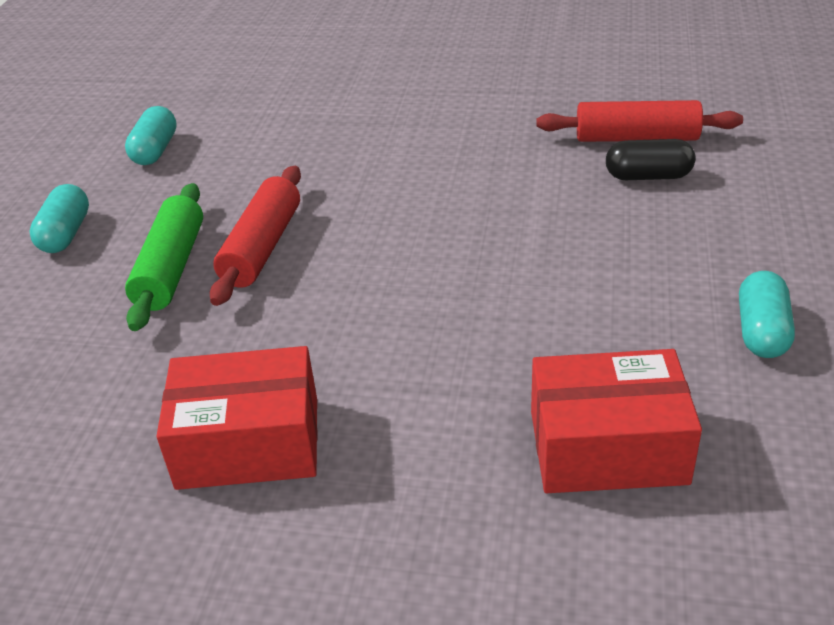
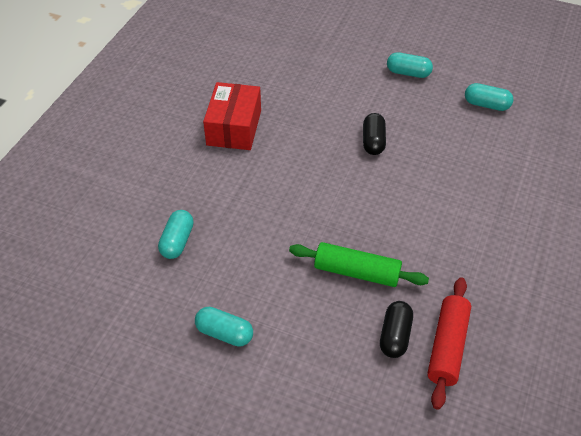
camera: 100 degrees right, 10 degrees up
green rolling pin [125,183,203,331] -> green rolling pin moved to [289,242,429,287]
red rolling pin [210,166,301,306] -> black capsule [363,113,386,155]
red box [531,349,702,493] -> turquoise capsule [158,210,194,259]

